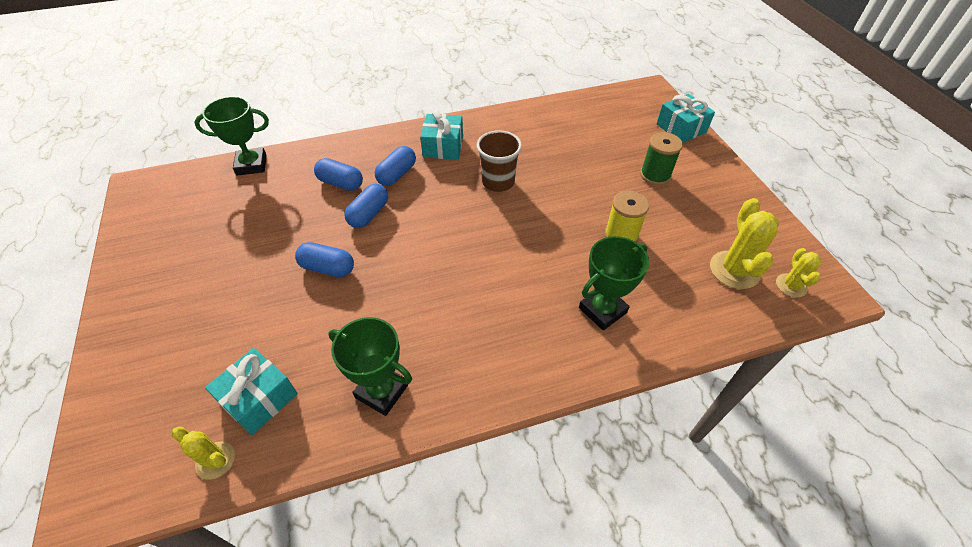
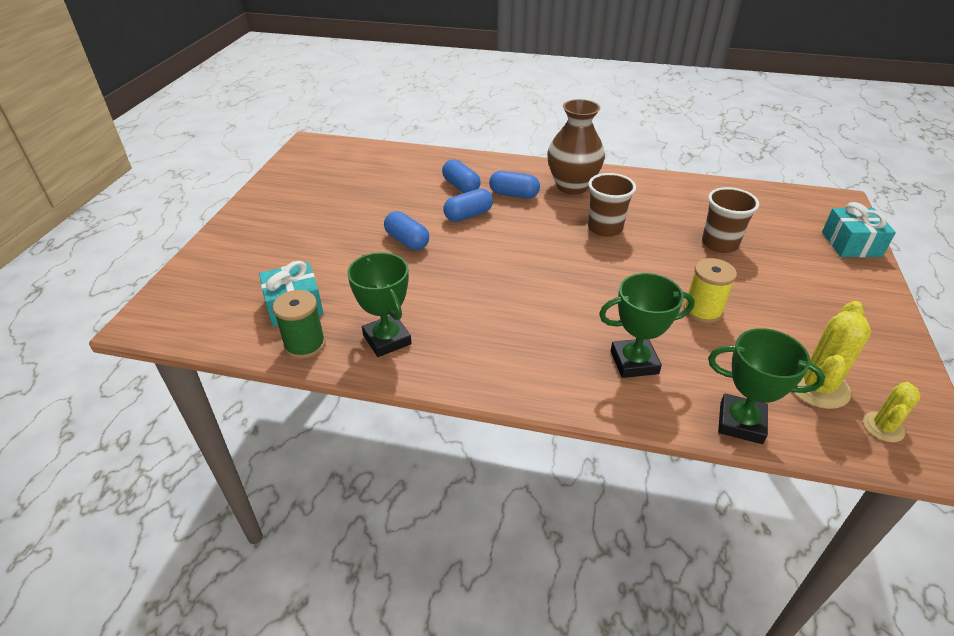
camera: 30 degrees right, 10 degrees down
yellow cactus [172,426,235,480] -> none
green trophy [194,96,269,176] -> green trophy moved to [708,328,825,444]
blue capsule [375,146,416,186] -> blue capsule turned 45 degrees clockwise [489,171,540,199]
turquoise gift [420,110,463,160] -> brown vase [547,99,605,195]
green spool [640,132,683,185] -> green spool moved to [273,290,325,359]
none -> brown cup [702,187,759,253]

